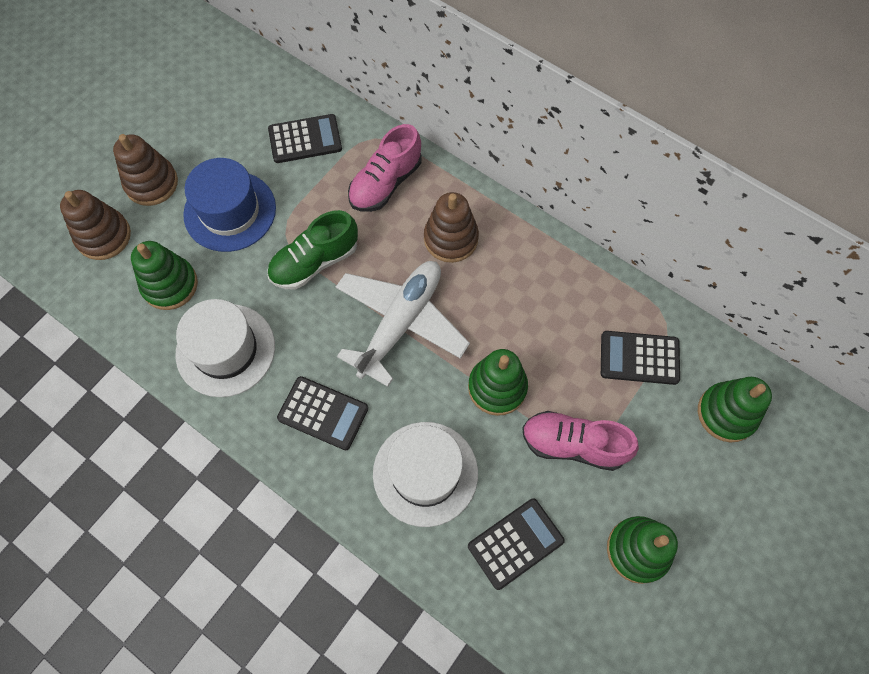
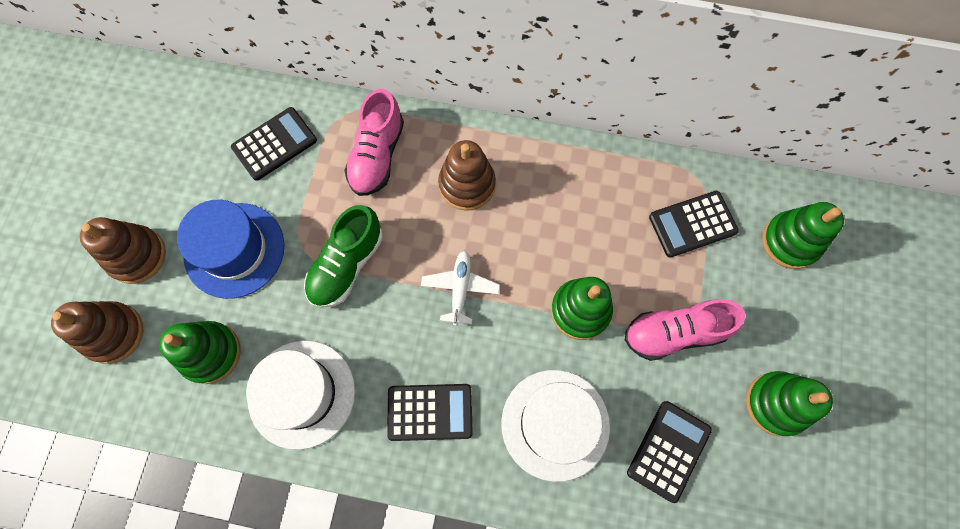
camera: 25 degrees left, 5 degrees up
white plane [336,261,470,387] -> white plane [421,251,500,326], size x0.51

